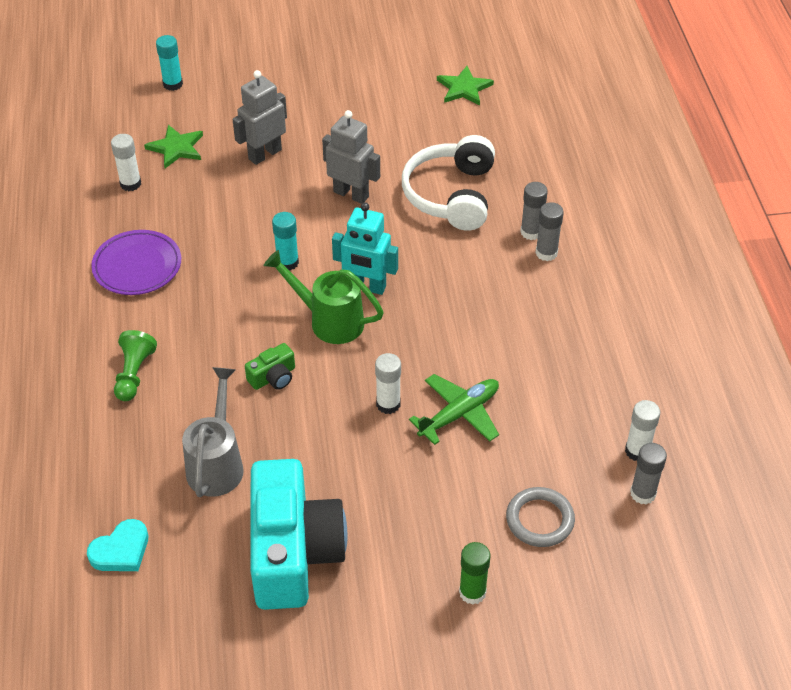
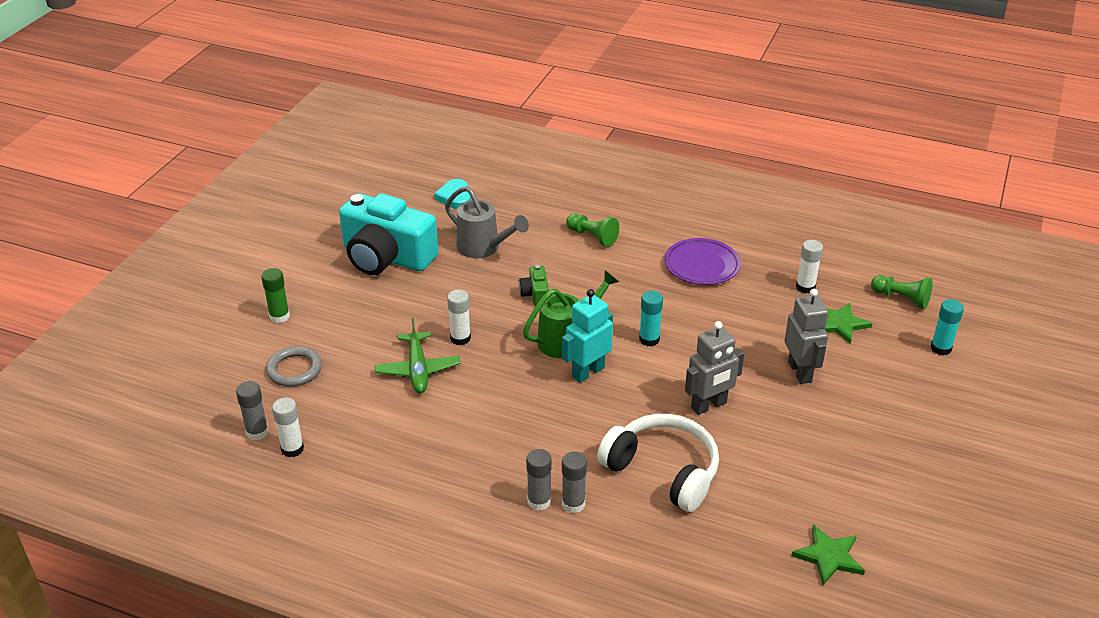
camera: 120 degrees right, 10 degrees down
none -> green pawn [871,275,933,309]

